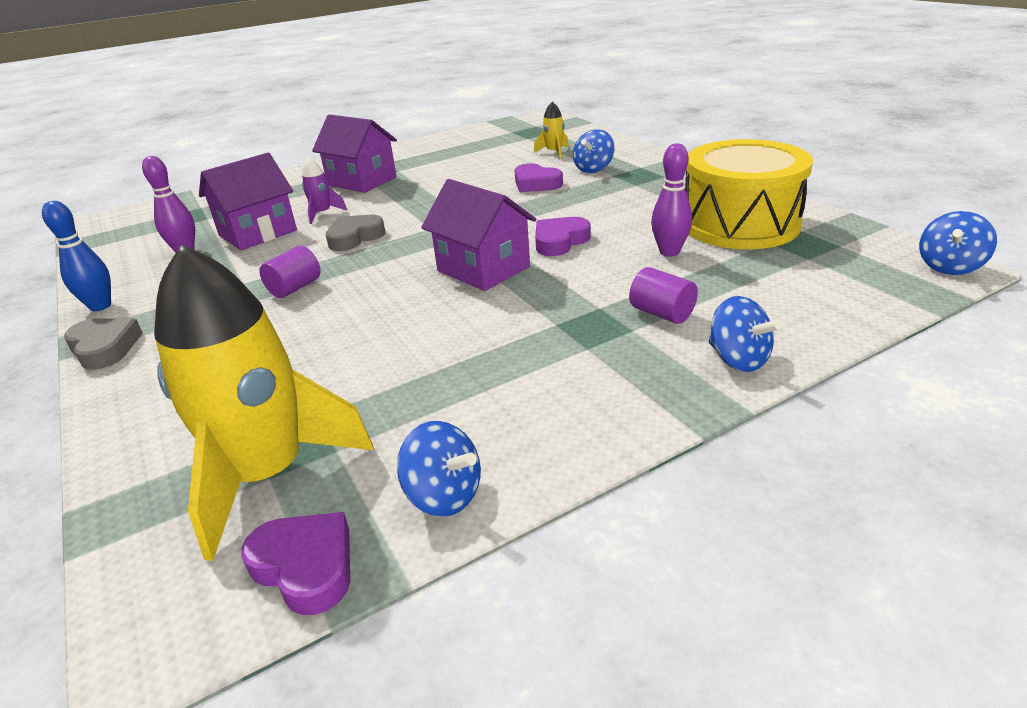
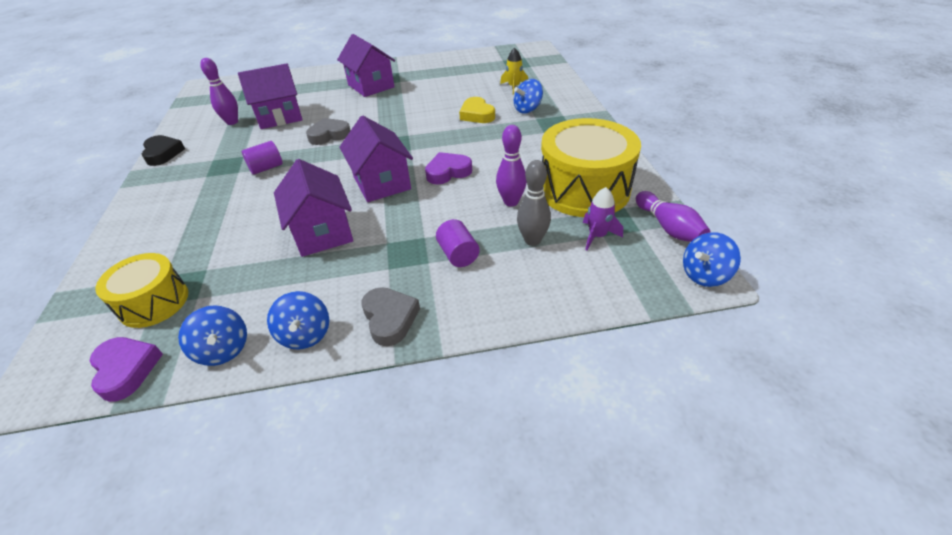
camera: 20 degrees right, 10 degrees up
blue bowling pin [42,201,111,311] -> black heart [142,135,185,166]
grey heart [64,318,143,370] -> grey heart moved to [362,287,420,346]
yellow rocket [154,245,374,561] -> yellow drum [95,253,188,328]
purple rocket [302,157,347,224] -> purple rocket moved to [583,187,623,250]
purple heart [514,163,563,192] -> yellow heart [459,97,495,123]
blue spinning top [709,296,782,372] -> blue spinning top moved to [267,291,329,350]
none -> purple house [274,159,353,257]
none -> grey bowling pin [517,160,551,246]
none -> purple bowling pin [636,191,711,242]

